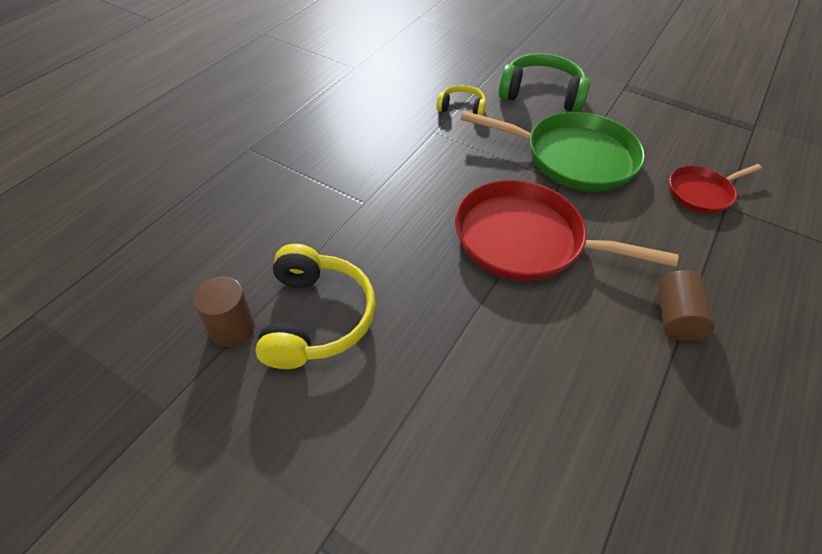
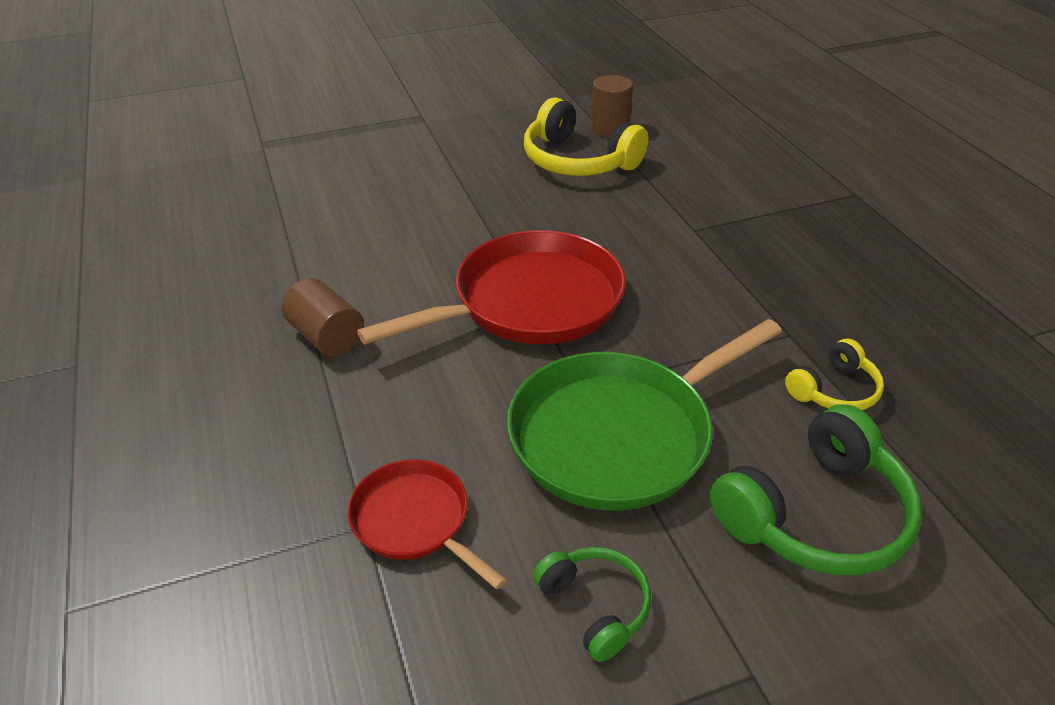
camera: 130 degrees right, 10 degrees down
red pan [669,164,762,213] -> red pan turned 60 degrees counterclockwise [348,459,506,589]
none -> green headphones [533,547,651,662]

